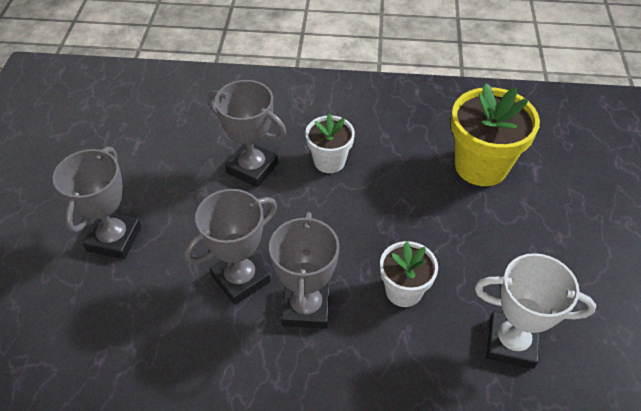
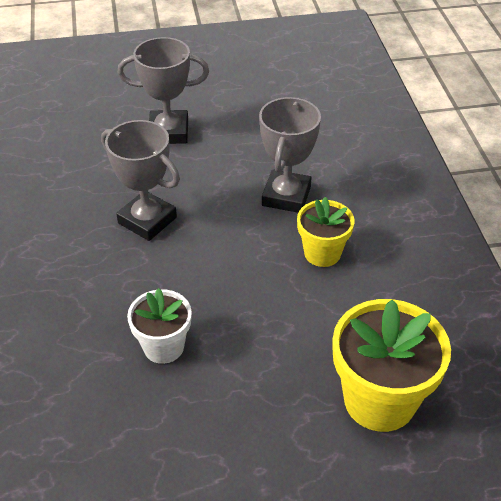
camera: 75 degrees right, 5 degrees down
grey trophy [269,212,339,329] -> none
white flower pot [305,113,355,173] -> yellow flower pot [297,197,355,267]
white trophy [475,253,596,369] -> none

